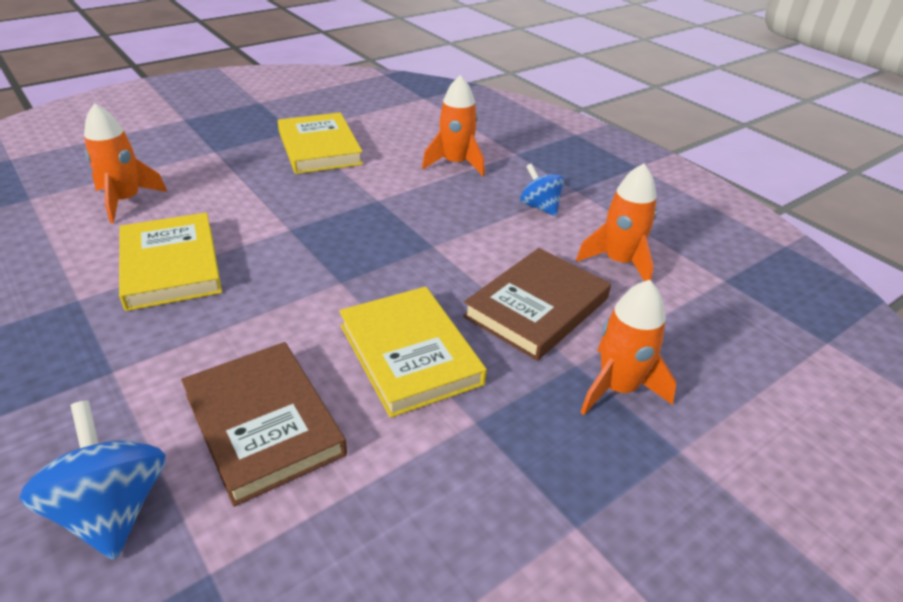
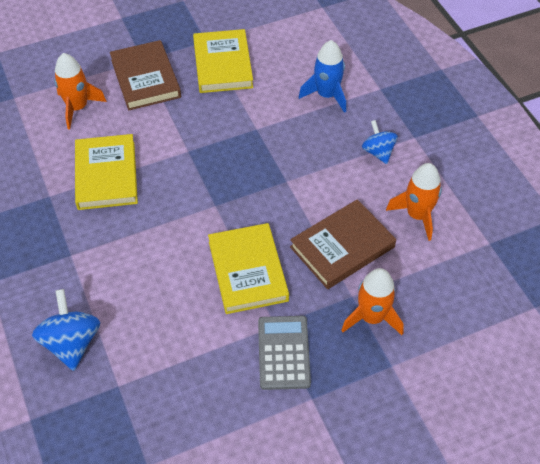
camera: 15 degrees right, 15 degrees up
brown book [181,342,347,506] -> brown book moved to [110,40,181,110]
orange rocket [422,75,485,177] -> blue rocket [299,40,346,113]
none -> grey calculator [258,316,311,390]

